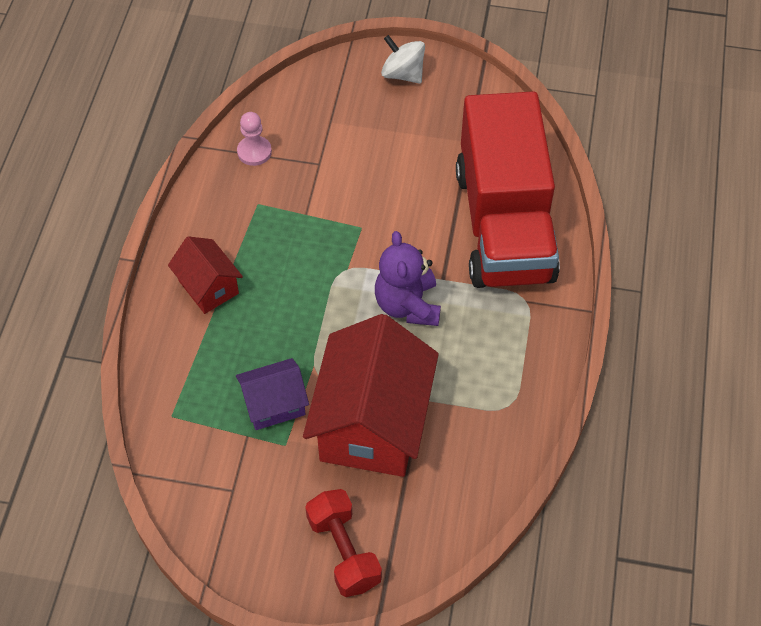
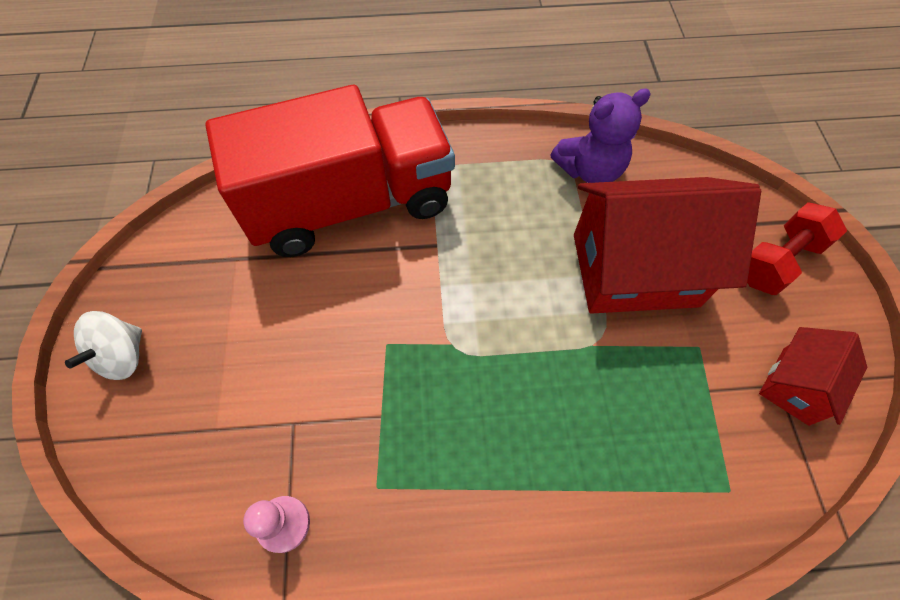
camera: 105 degrees left, 5 degrees up
red house [168,236,243,314] -> red house moved to [759,327,867,426]
purple house [236,358,309,430] -> none
purple teddy bear [375,231,441,326] -> purple teddy bear moved to [550,88,651,183]

